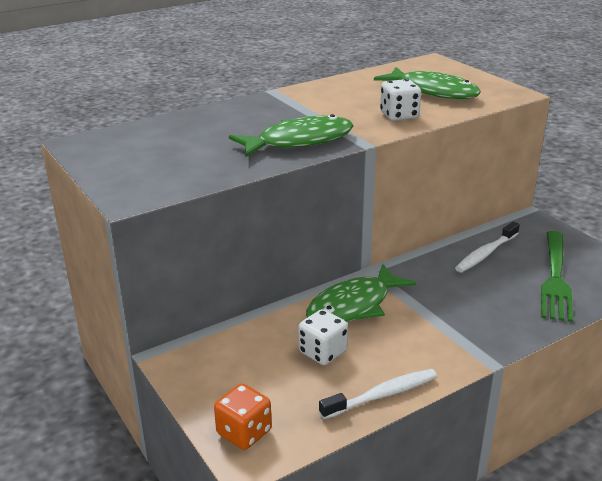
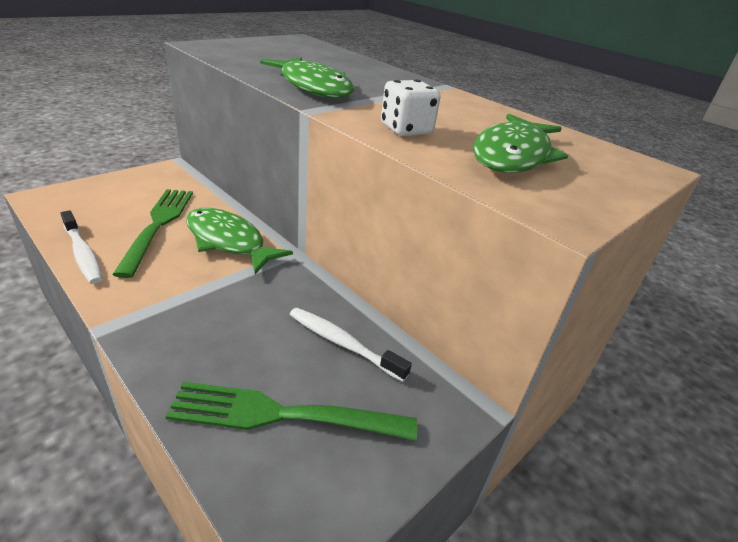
camera: 75 degrees right, 5 degrees up
orange dice [214,383,272,450] -> none
white dice [298,309,348,365] -> green fork [112,189,193,278]

